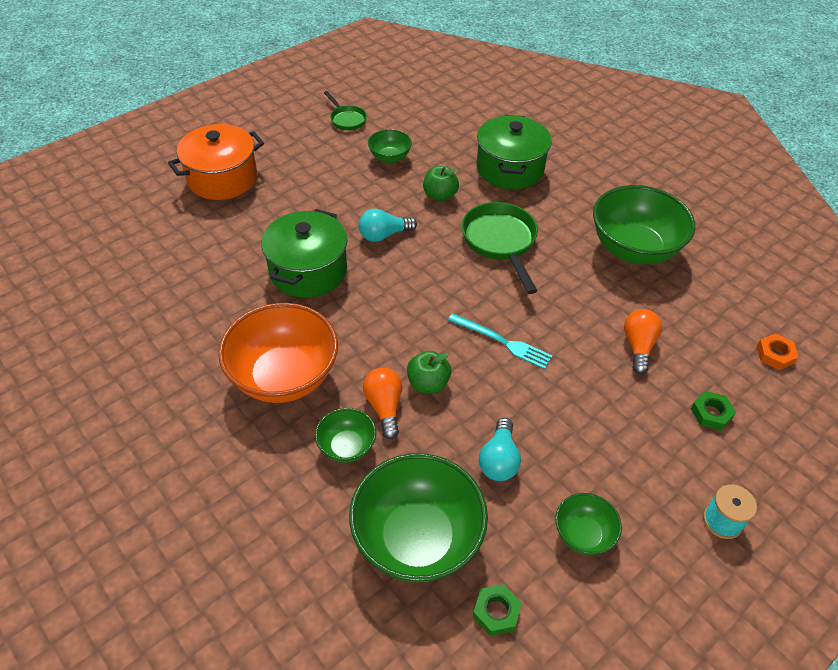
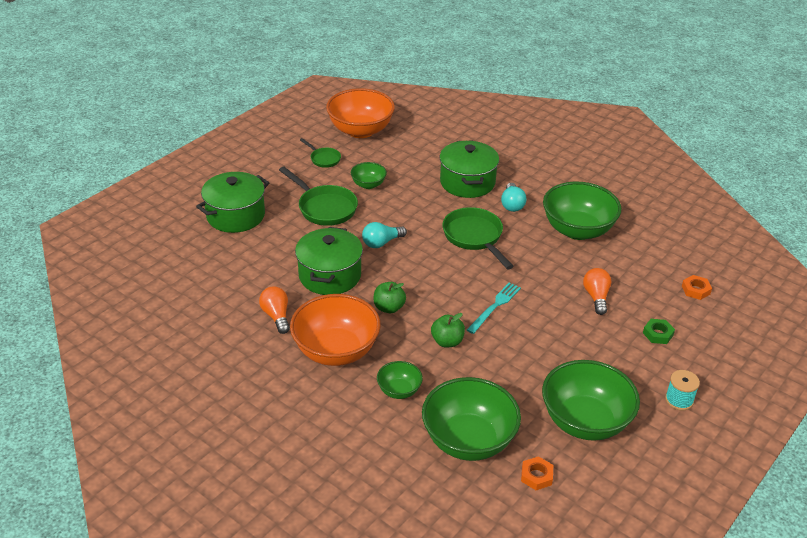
camera: 10 degrees left, 10 degrees down
orange pot [168,124,264,200] -> green pot [196,172,269,233]
orange light bulb [363,368,402,439] -> orange light bulb moved to [259,287,290,334]
green apple [423,166,459,201] -> green apple moved to [374,282,406,313]
turquoise fork [448,313,552,369] -> turquoise fork turned 75 degrees counterclockwise [467,282,521,334]
green nut [473,584,522,636] -> orange nut [521,456,553,490]
turquoise light bulb [479,418,521,481] -> turquoise light bulb moved to [501,183,526,212]
green bowl [555,493,622,555] -> green bowl [542,360,640,441], size x2.02
none -> green pan [279,167,358,226]
none -> orange bowl [326,88,395,138]

